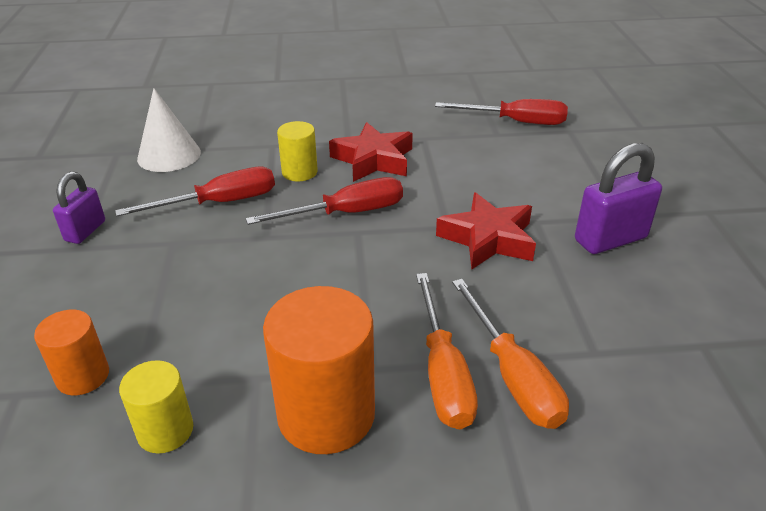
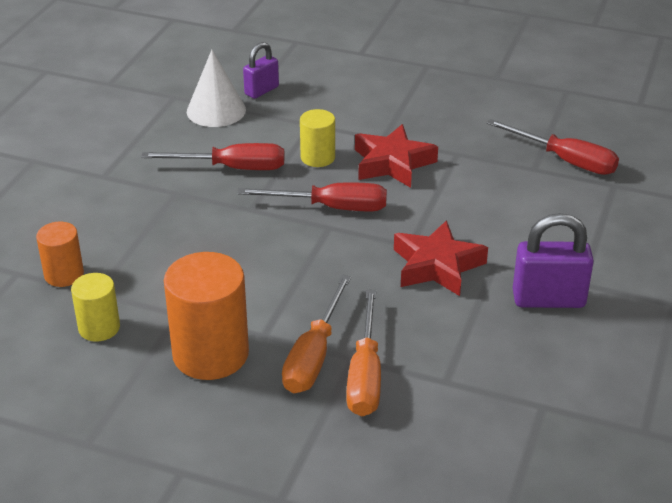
camera: 25 degrees right, 0 degrees up
purple padlock [53,172,105,244] -> purple padlock moved to [243,42,279,99]

